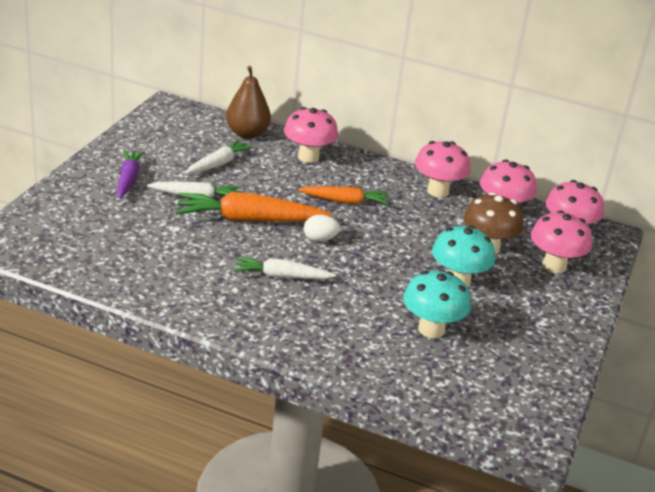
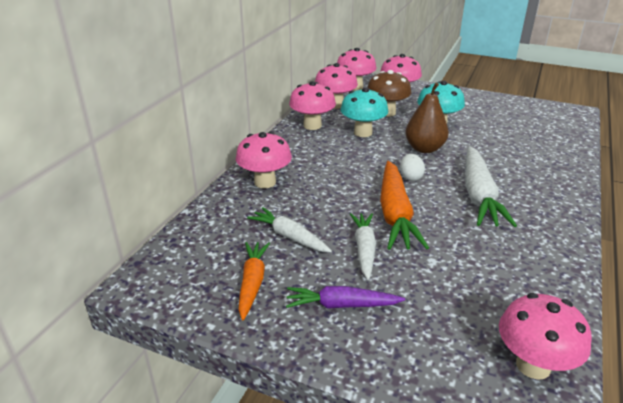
camera: 85 degrees left, 0 degrees up
brown pear [226,66,271,139] -> brown pear moved to [405,83,449,153]
white carrot [234,257,336,279] -> white carrot [465,146,517,227], size x1.62
orange carrot [298,186,389,204] -> orange carrot moved to [238,242,270,320]
turquoise mushroom [403,271,471,338] -> turquoise mushroom moved to [341,88,389,137]
none -> pink mushroom [499,293,592,380]

